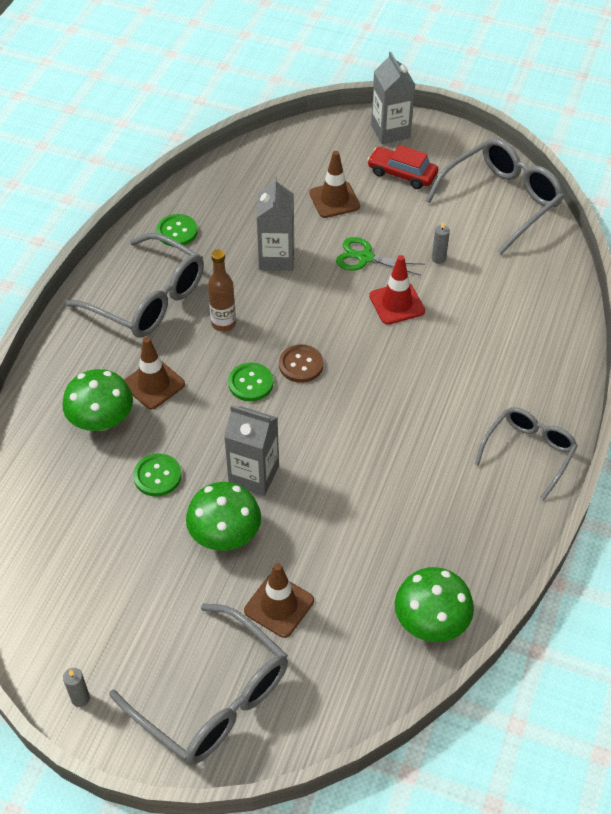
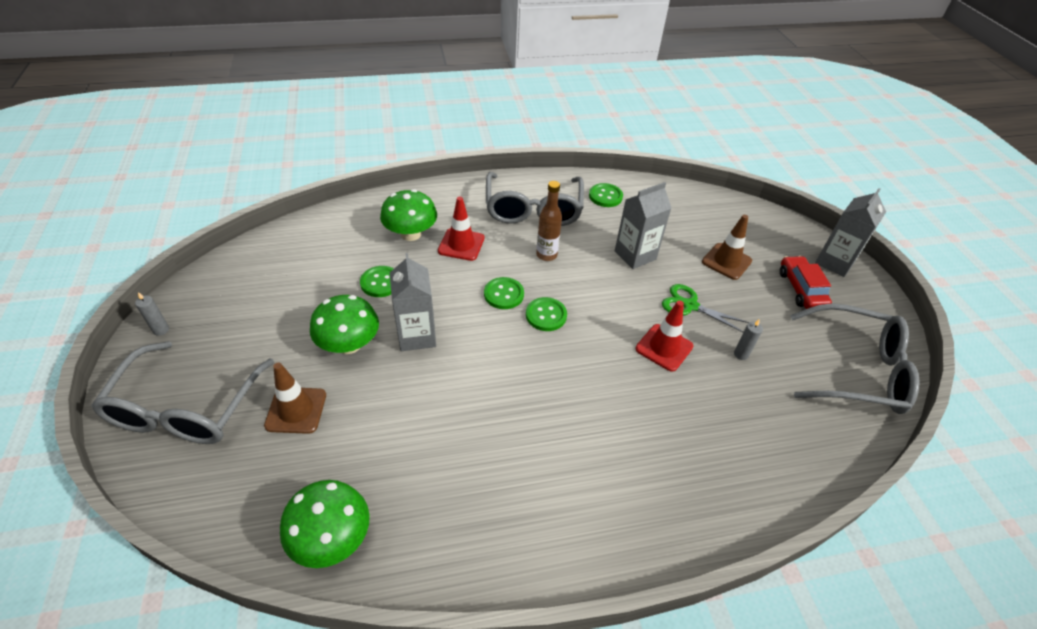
camera: 55 degrees right, 5 degrees down
brown traffic cone [124,337,185,410] -> red traffic cone [438,197,484,261]
brown button [279,345,323,383] -> green button [526,297,567,331]
green scissors [336,237,424,275] -> green scissors turned 45 degrees counterclockwise [662,284,749,332]
grey glasses [474,407,578,500] -> none

